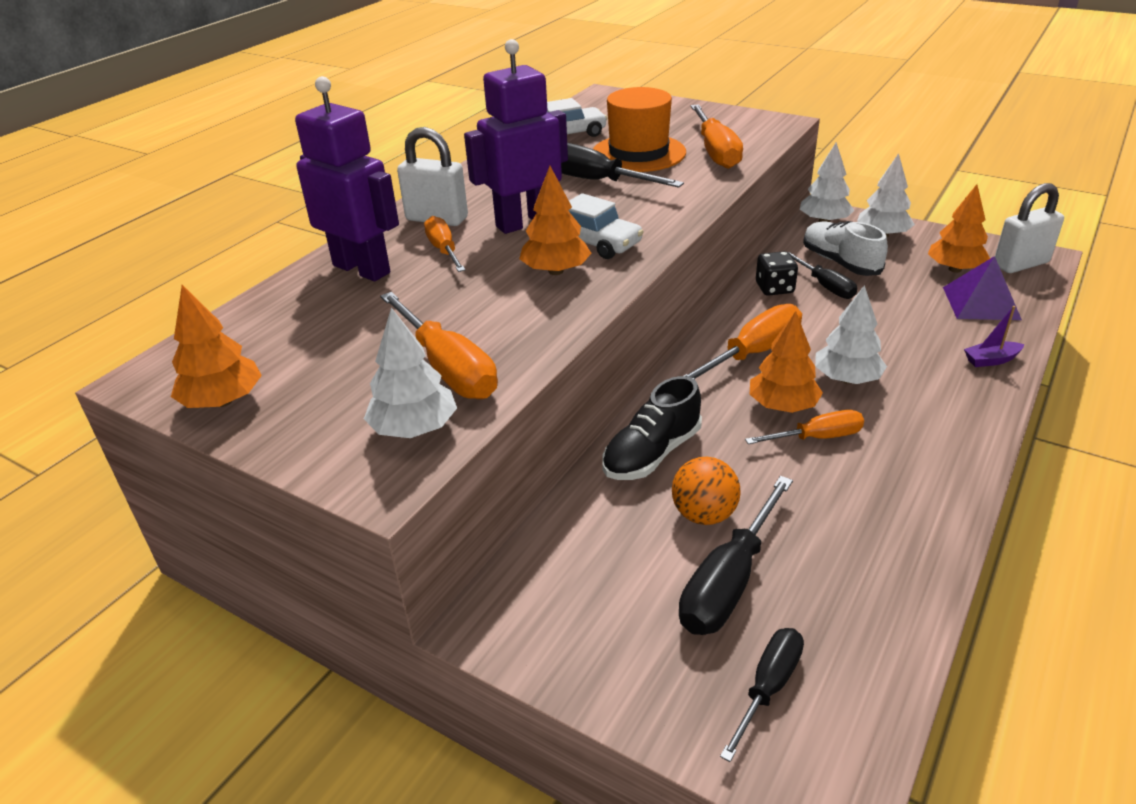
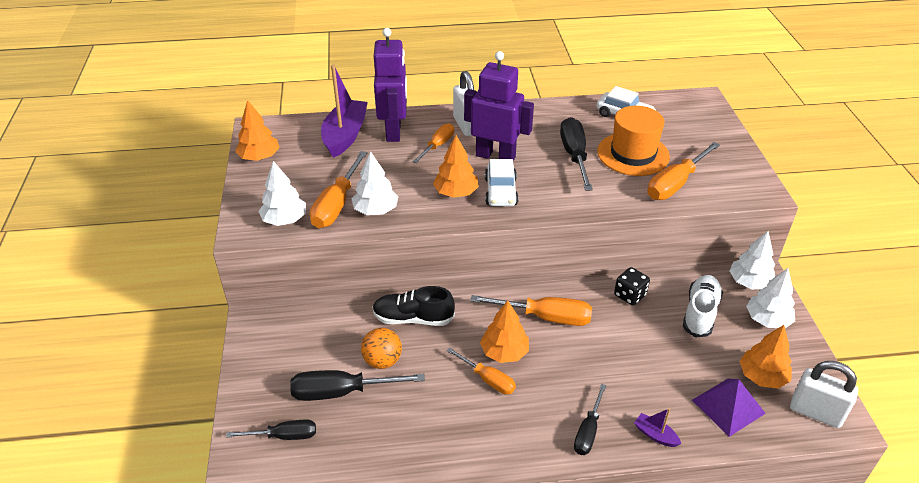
camera: 50 degrees right, 5 degrees up
black screwdriver [789,252,857,299] -> black screwdriver moved to [574,384,606,455]
white tree [815,285,887,384] -> white tree moved to [352,151,399,215]
none -> purple boat [321,64,368,158]

